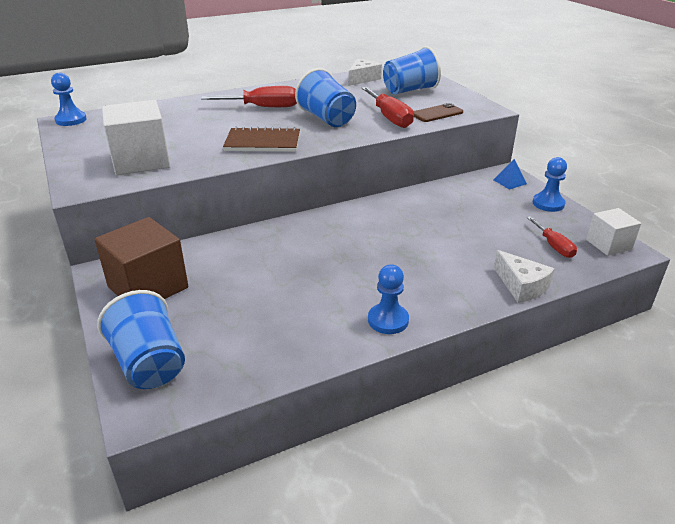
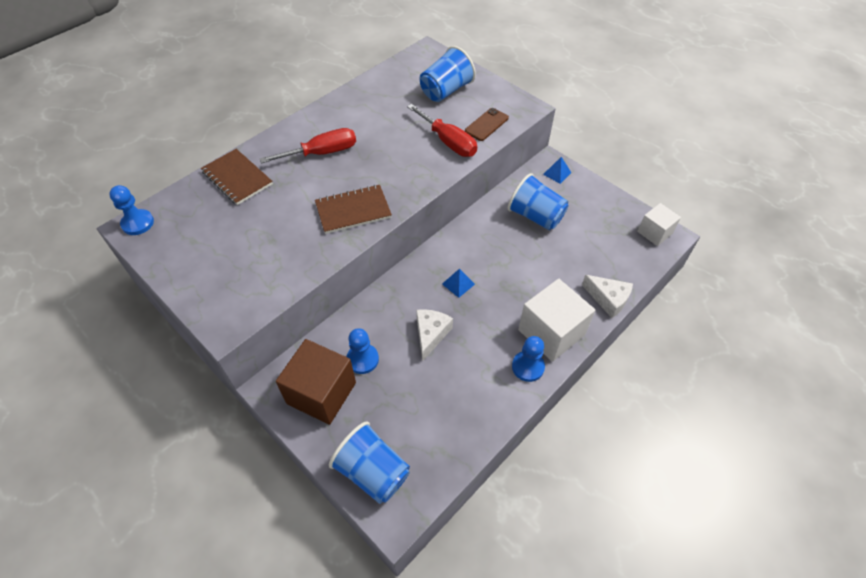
camera: 20 degrees left, 20 degrees up
white cube [102,100,170,175] -> white cube moved to [518,279,595,362]
blue cup [295,68,356,127] -> blue cup moved to [508,173,569,230]
white cheese [349,59,382,86] -> white cheese moved to [416,309,453,362]
red screwdriver [527,216,577,258] -> none
blue pawn [533,157,567,212] -> blue pawn moved to [347,328,379,374]
none -> brown notebook [201,149,273,205]
none -> blue pyramid [442,268,475,298]

